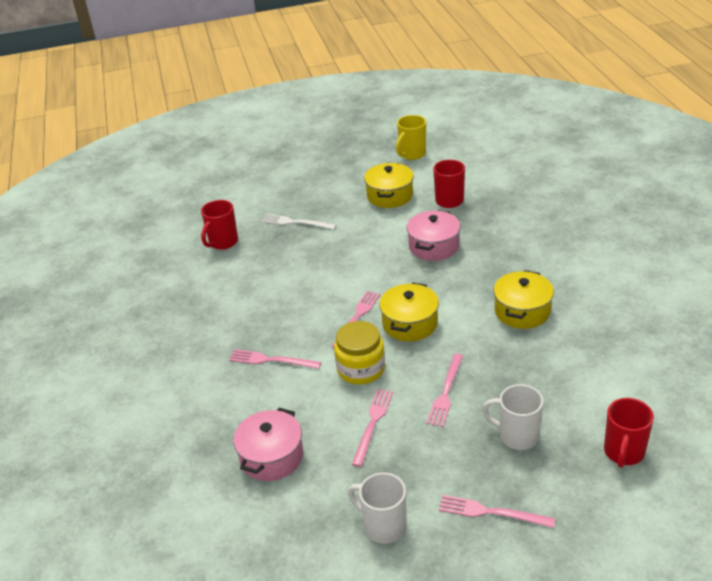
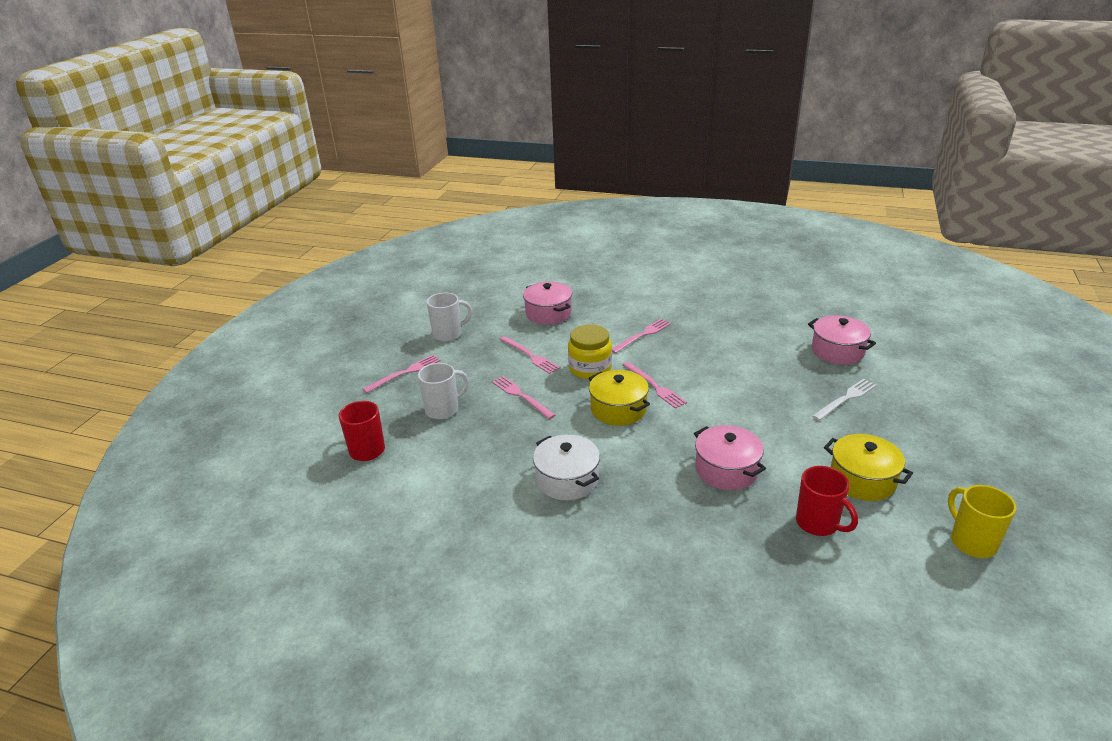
camera: 120 degrees right, 5 degrees down
red mug [201,200,238,250] -> pink pot [808,315,876,365]
yellow pot [494,270,554,329] -> white pot [533,435,600,500]

